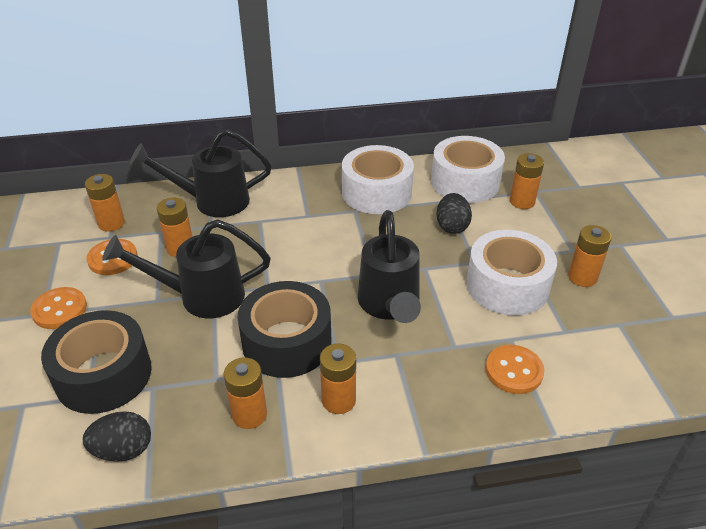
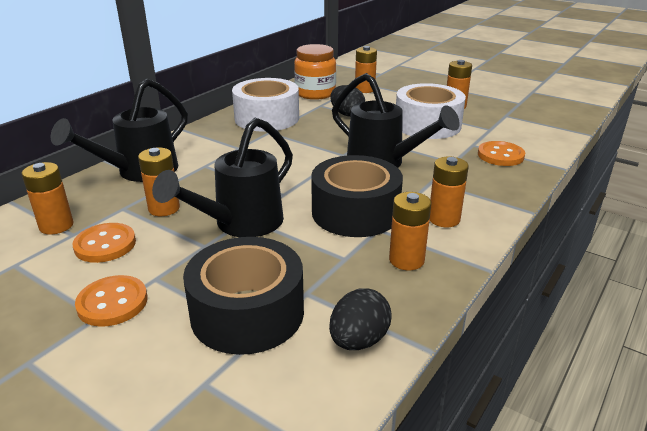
camera: 45 degrees left, 10 degrees down
white tape [431,136,505,203] -> orange jar [294,44,336,100]

